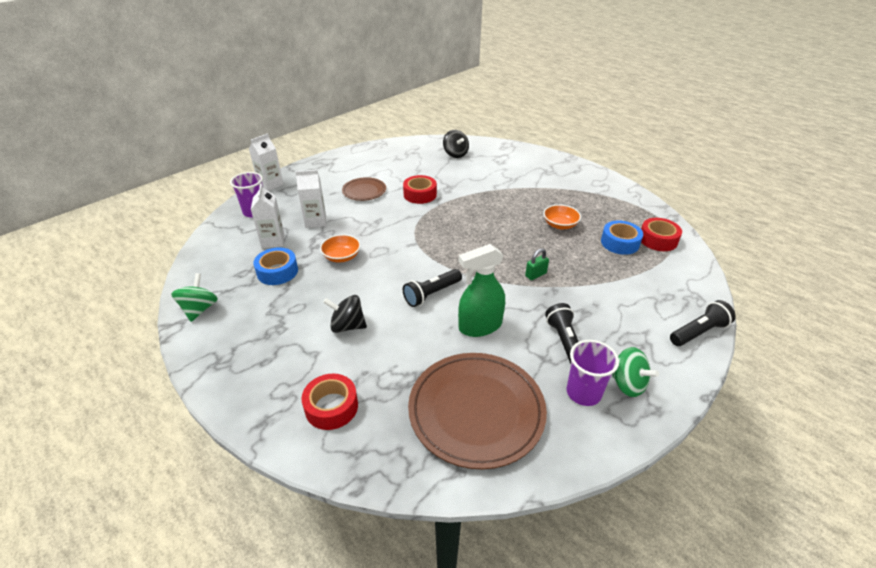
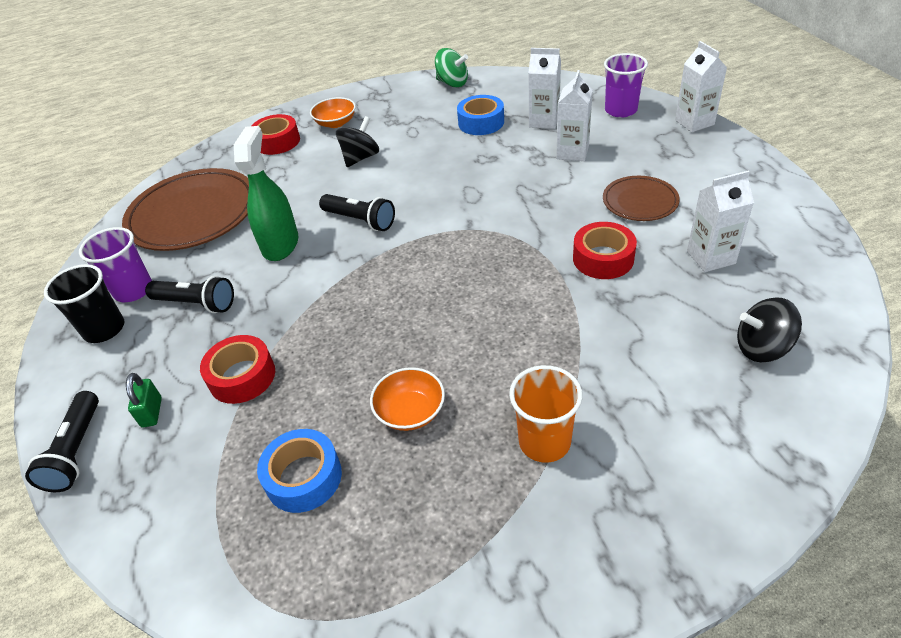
camera: 120 degrees right, 5 degrees up
orange bowl [320,234,361,263] -> orange bowl moved to [310,97,356,128]
black flashlight [403,269,462,307] -> black flashlight turned 135 degrees clockwise [319,194,395,231]
green padlock [525,248,549,280] -> green padlock moved to [126,373,162,428]
green spinning top [612,347,659,397] -> black cup [44,264,125,343]
red tape [641,218,682,251] -> red tape moved to [200,335,275,404]
none -> orange cup [509,365,583,463]
none -> white carton [687,171,754,272]

